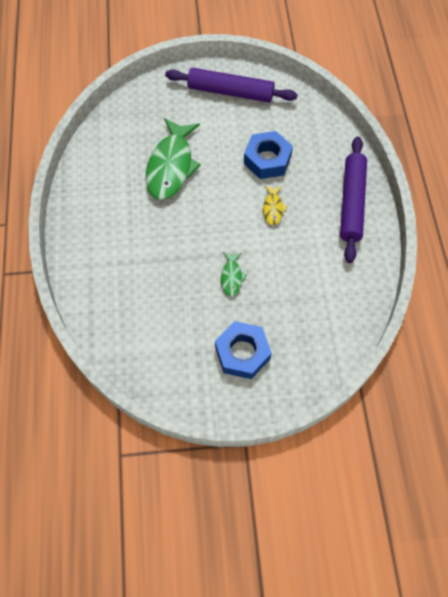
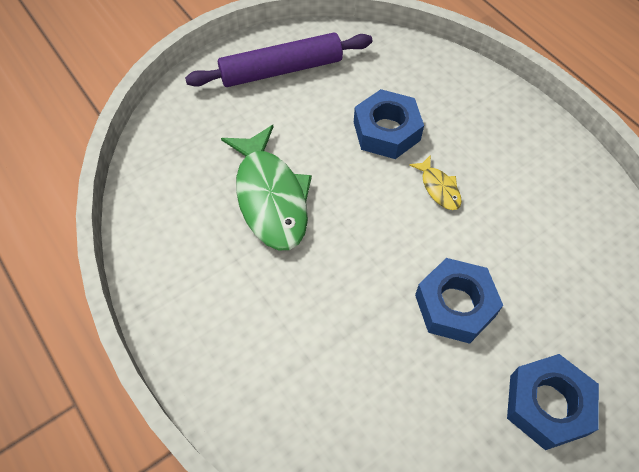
camera: 30 degrees left, 5 degrees down
green fish [221,252,247,296] -> blue nut [415,258,503,344]
purple rolling pin [340,137,367,263] -> none

